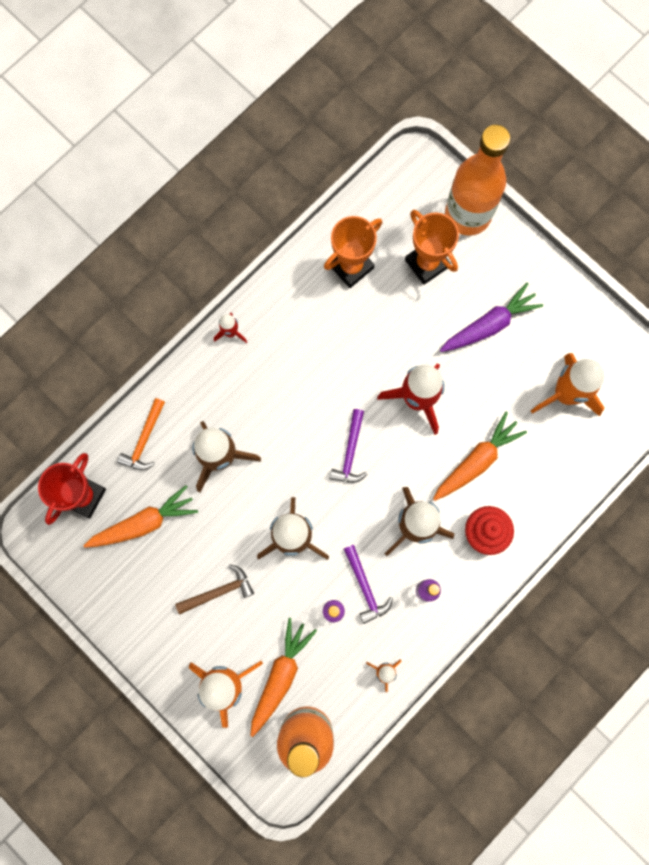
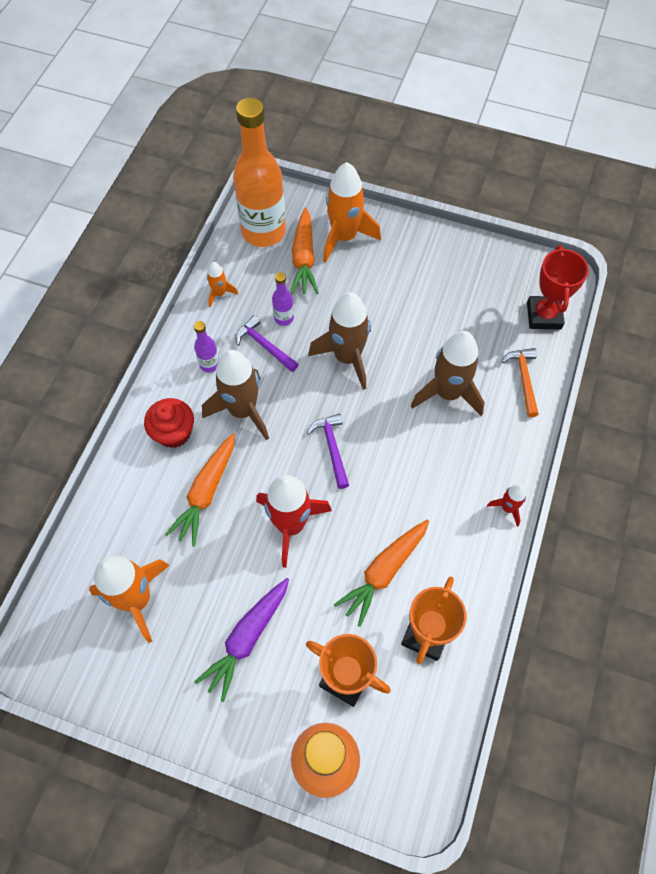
camera: 155 degrees right, 15 degrees down
orange carrot [83,485,198,548] -> orange carrot moved to [334,519,429,627]
brown hammer [175,564,254,615] -> none

